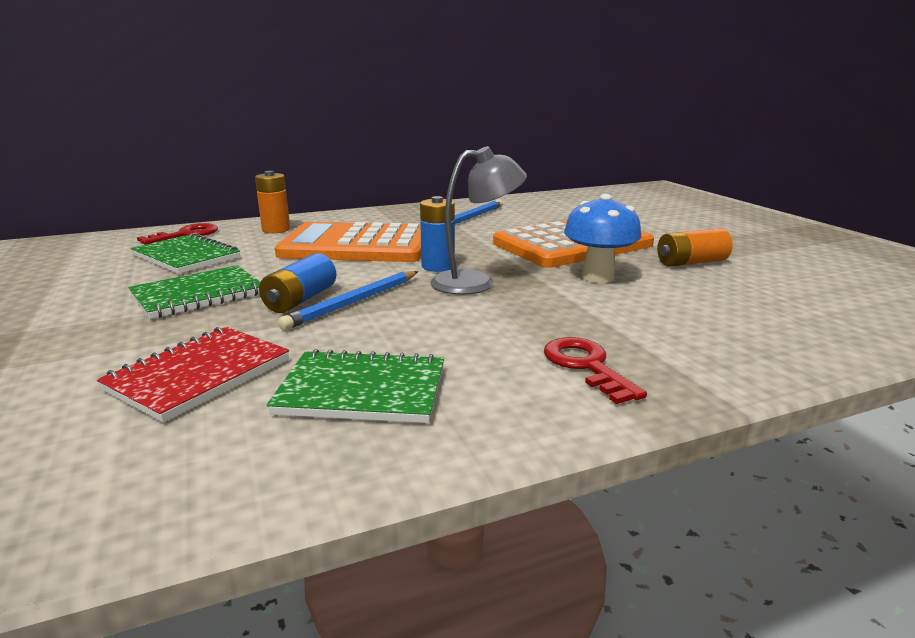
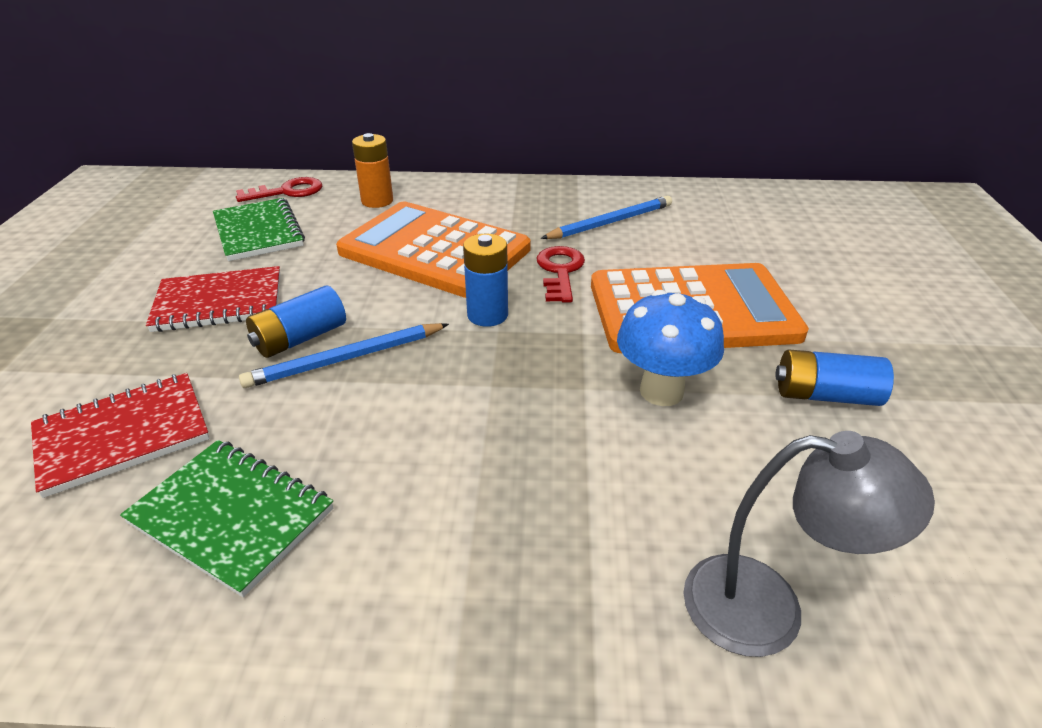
camera: 25 degrees right, 15 degrees up
green notebook [128,265,260,319] -> red notebook [146,266,280,332]
grey lamp [430,146,527,295] -> grey lamp moved to [683,431,935,657]
red key [544,337,647,404] -> red key moved to [537,246,585,303]
orange battery [657,228,733,267] -> blue battery [775,349,894,406]

